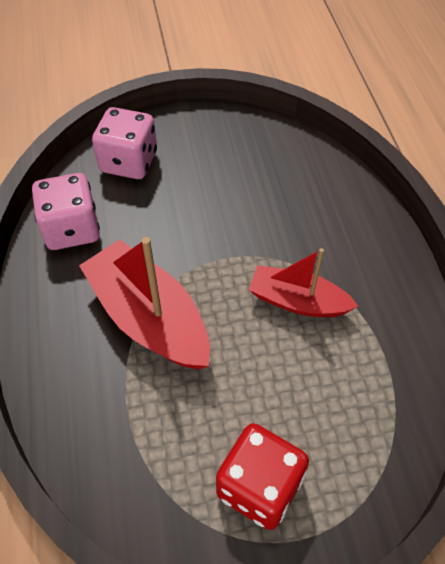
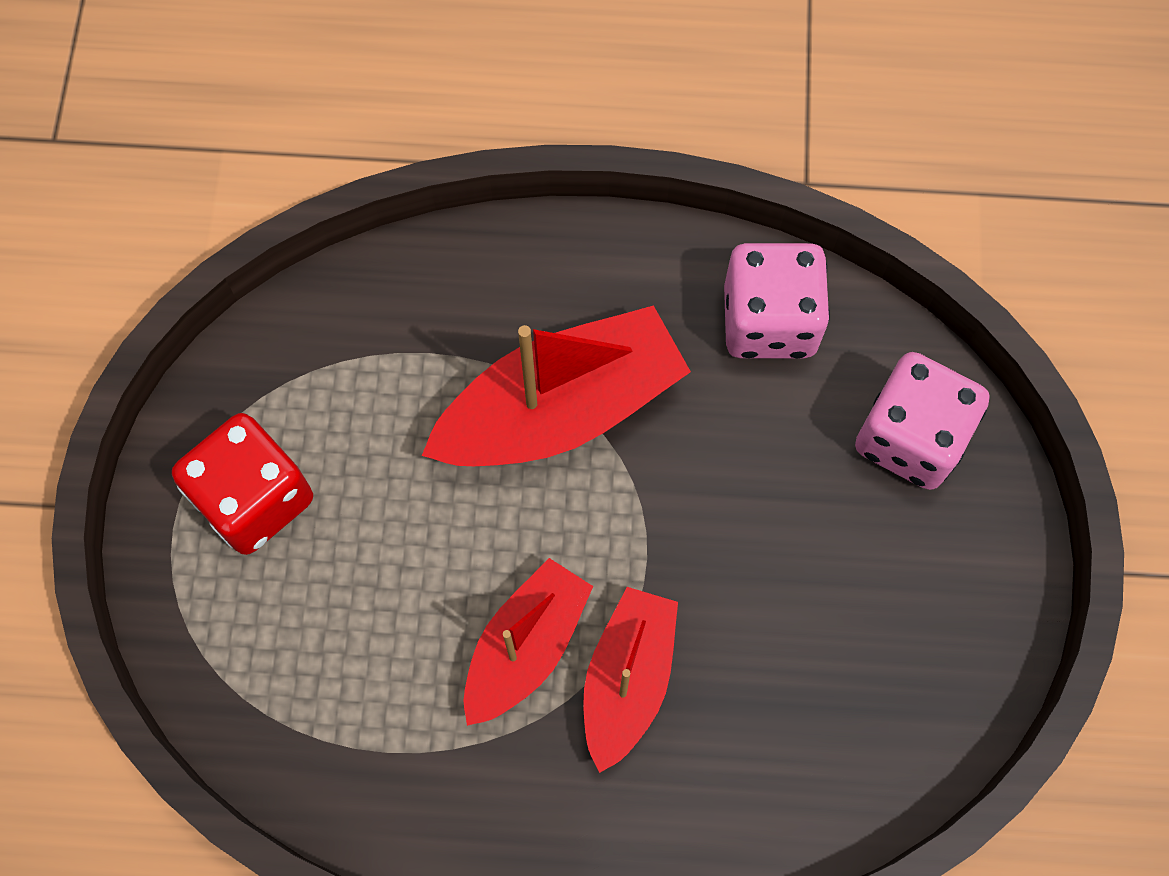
camera: 105 degrees right, 15 degrees up
none -> red boat [583,587,678,773]

